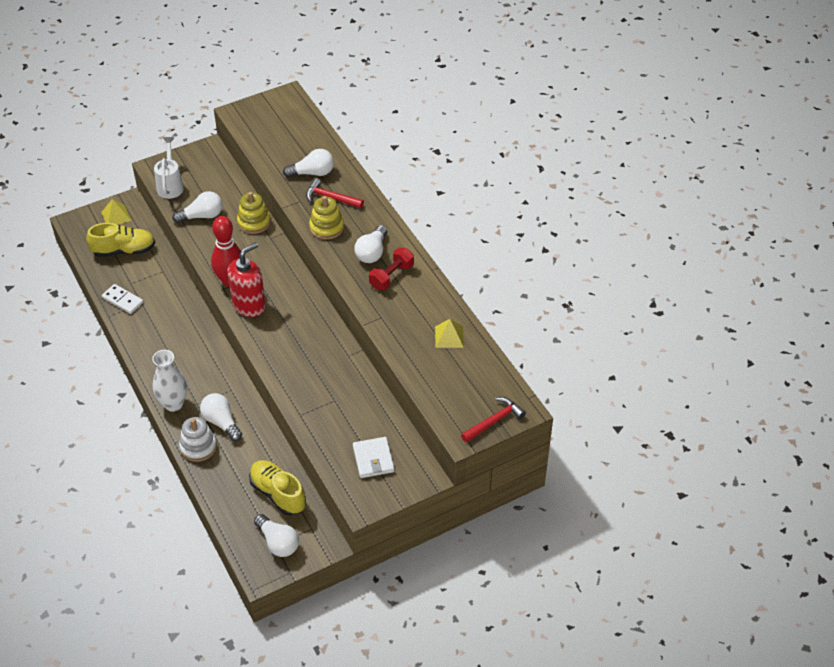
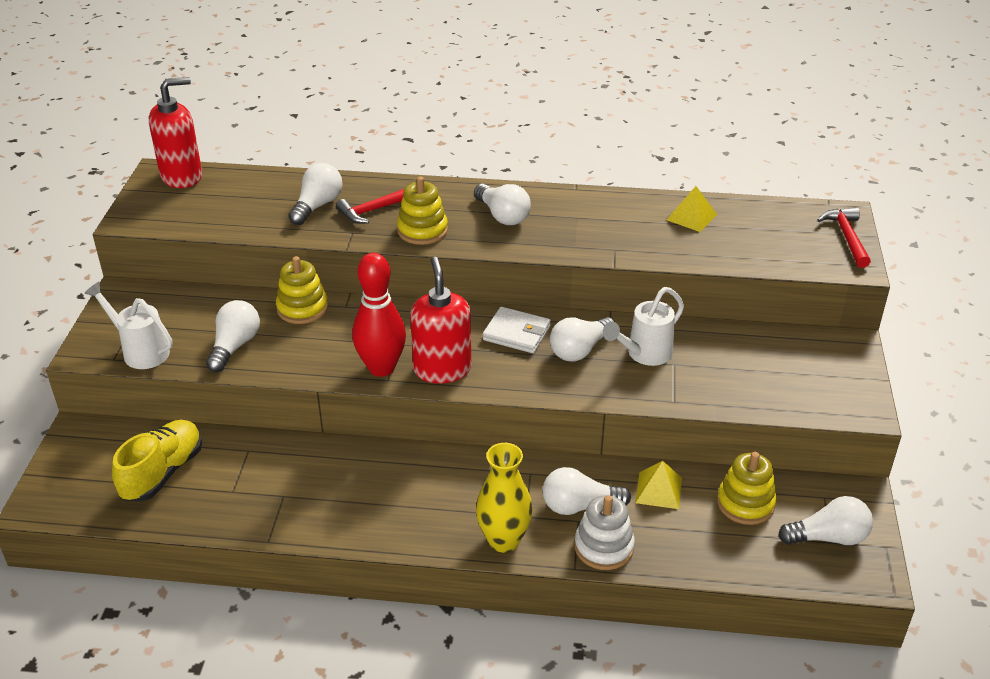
camera: 55 degrees left, 10 degrees down
yellow pyramid [101,199,131,225] -> yellow pyramid moved to [635,461,682,509]
white domino [102,284,143,314] -> none
white vase [152,350,187,412] -> yellow vase [476,443,533,553]
yellow shoe [249,460,306,515] -> yellow stacking toy [717,452,777,525]
white wallet [353,437,395,478] -> white wallet moved to [483,307,551,353]
red dumbbell [369,248,414,290] -> none
none -> red soap dispenser [149,77,202,188]
none -> white light bulb [550,317,615,362]
none -> white watering can [603,287,684,366]

